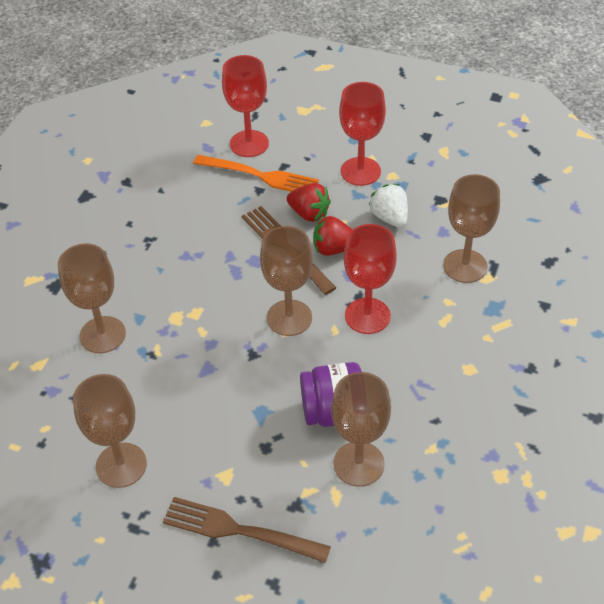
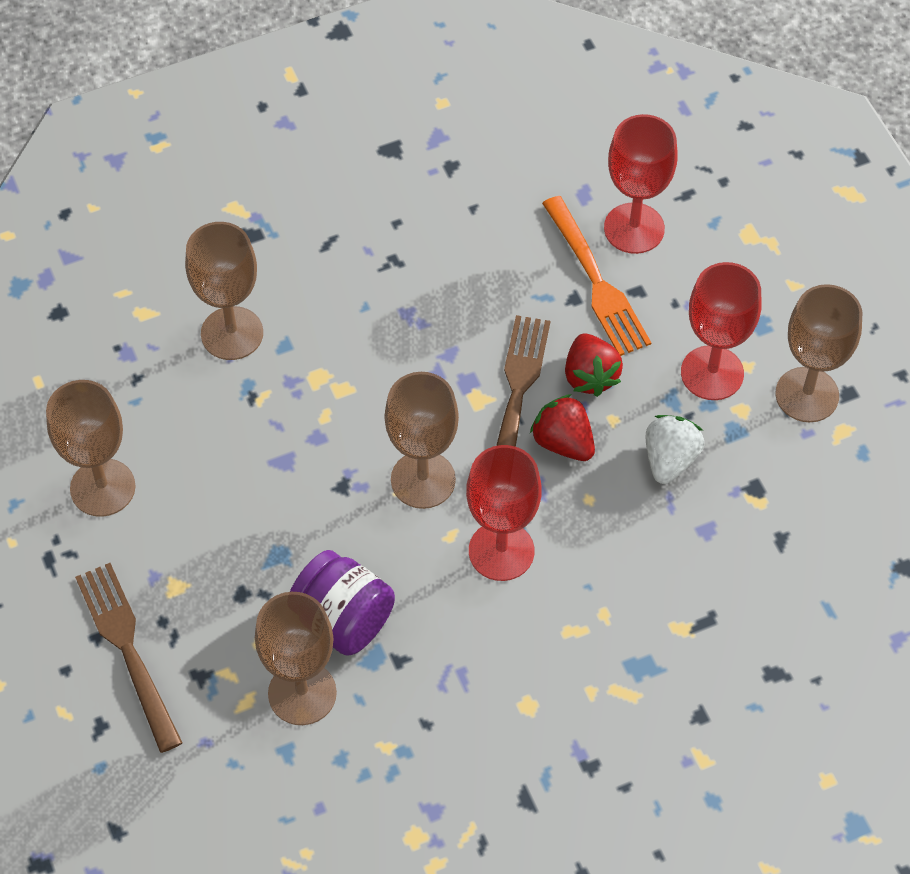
camera: 45 degrees right, 10 degrees up
brown goblet [443,174,500,283] -> brown goblet moved to [775,284,862,422]

